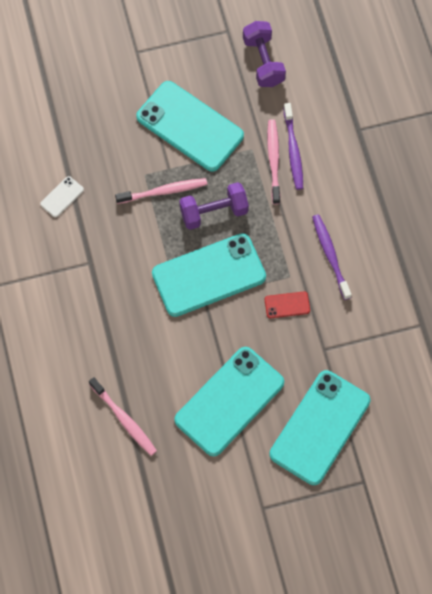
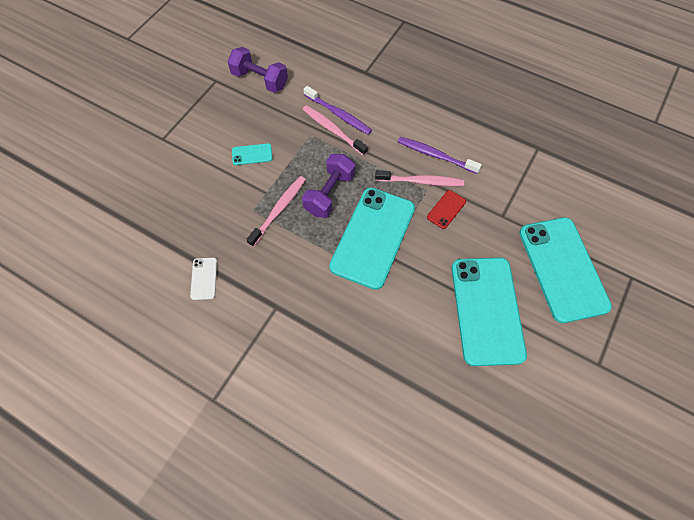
camera: 45 degrees left, 5 degrees down
pink toothbrush [89,377,157,456] -> pink toothbrush moved to [375,170,464,186]
turquoise phone [136,81,244,172] -> turquoise phone [232,143,273,165], size x0.41

